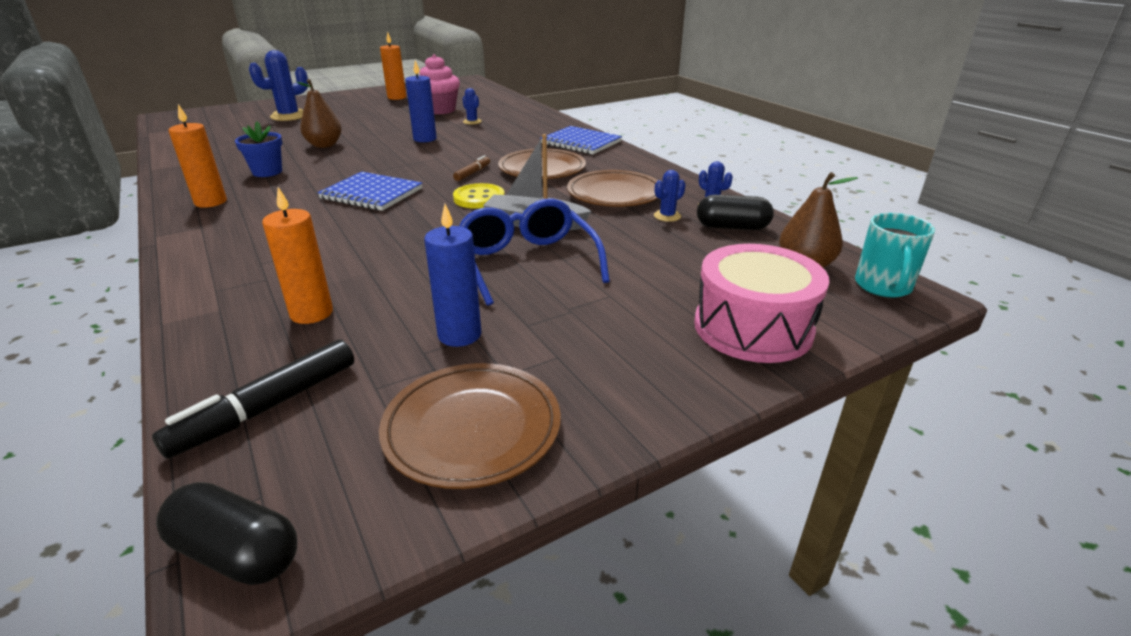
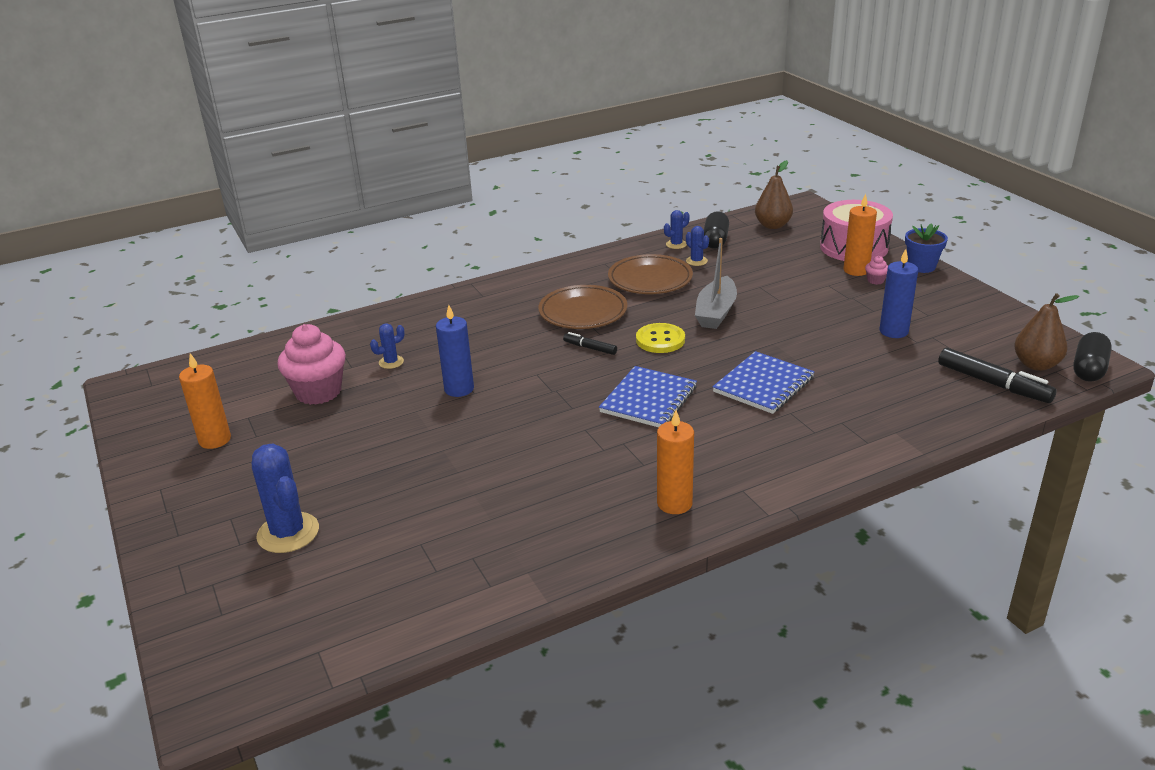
camera: 85 degrees left, 0 degrees up
blue flower pot [235,121,282,177] -> blue flower pot moved to [905,223,948,273]
orange candle [262,187,333,324] -> orange candle moved to [843,193,877,276]
brown pear [297,79,342,148] -> brown pear moved to [1014,293,1079,371]
brown plate [379,363,561,489] -> none
brown marker [453,155,490,181] -> black marker [563,332,617,355]
blue glasses [459,199,610,306] -> none
blue notebook [540,126,622,154] -> blue notebook moved to [713,351,815,414]
turquoise mug [855,213,935,298] -> none
none -> pink cupcake [865,256,888,285]

